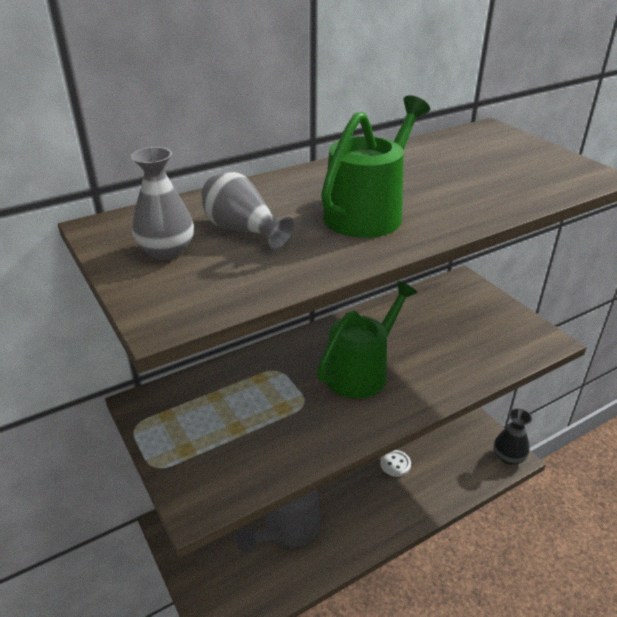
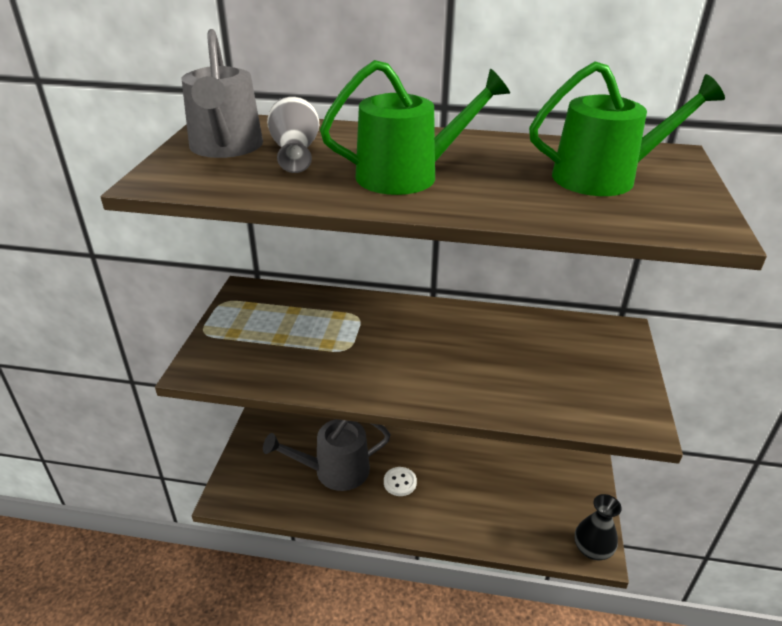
camera: 40 degrees right, 0 degrees up
grey vase [131,147,194,260] -> grey watering can [181,29,263,158]
green watering can [317,281,418,399] -> green watering can moved to [529,61,725,196]
white button [380,450,411,477] -> white button moved to [384,467,417,496]

